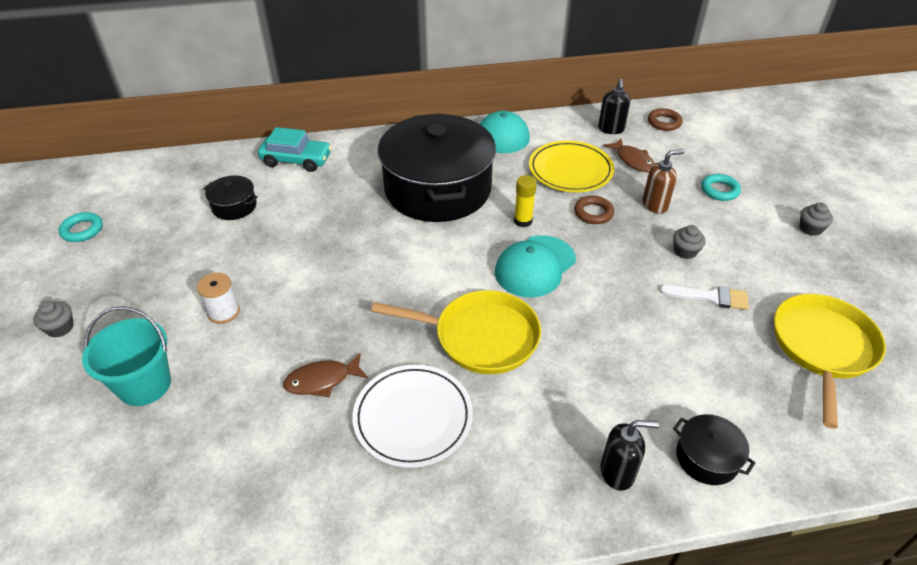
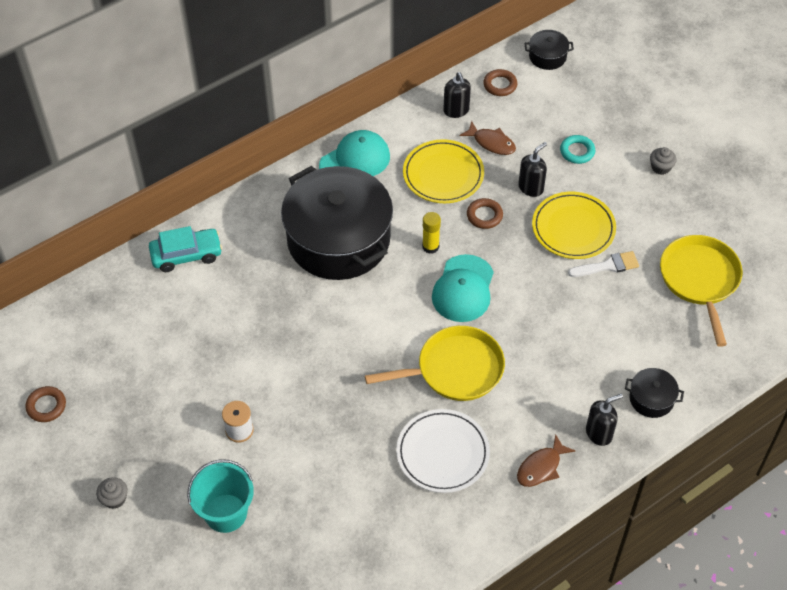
camera: 25 degrees left, 10 degrees up
turquoise ring [59,212,103,242] -> brown ring [25,386,66,422]
black pot [204,175,258,220] -> black pot moved to [525,30,574,70]
brown fish [283,353,368,397] -> brown fish moved to [517,434,575,487]
brown soap dispenser [642,149,684,213] -> black soap dispenser [518,142,547,197]
grey cupcake [673,225,706,259] -> yellow plate [532,192,616,259]

